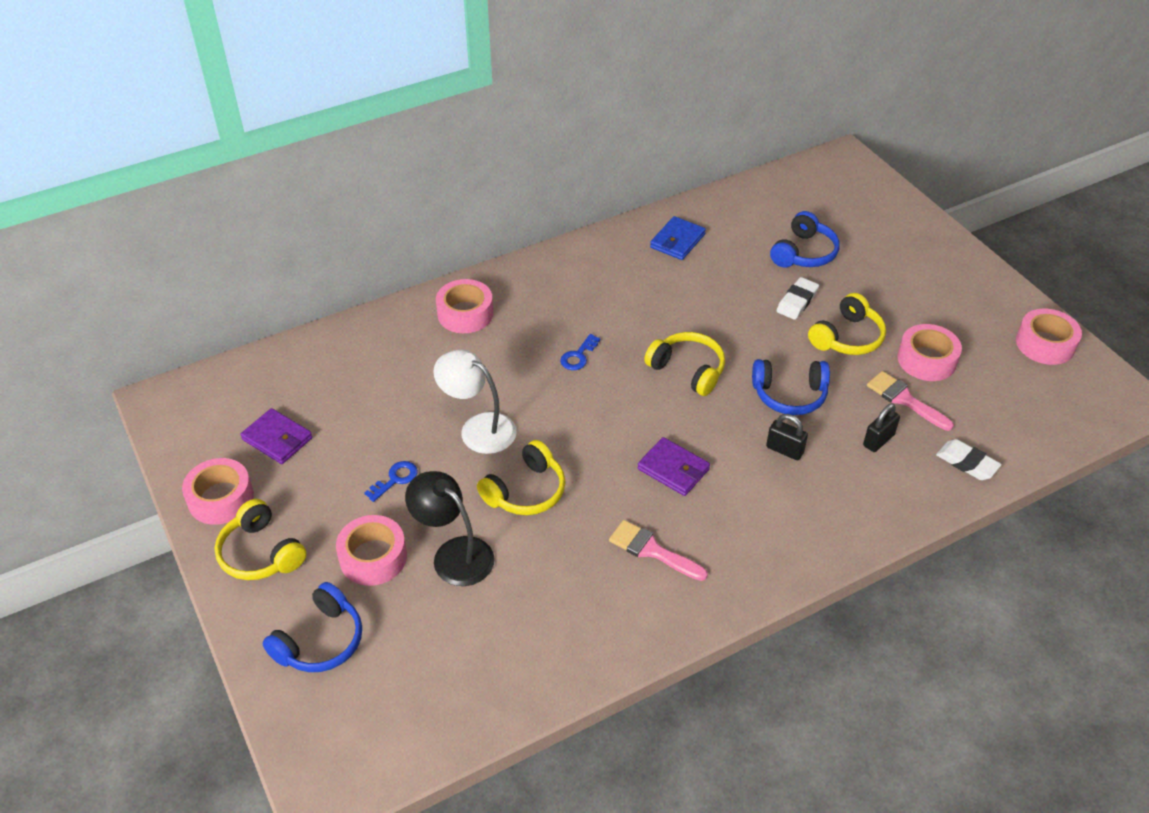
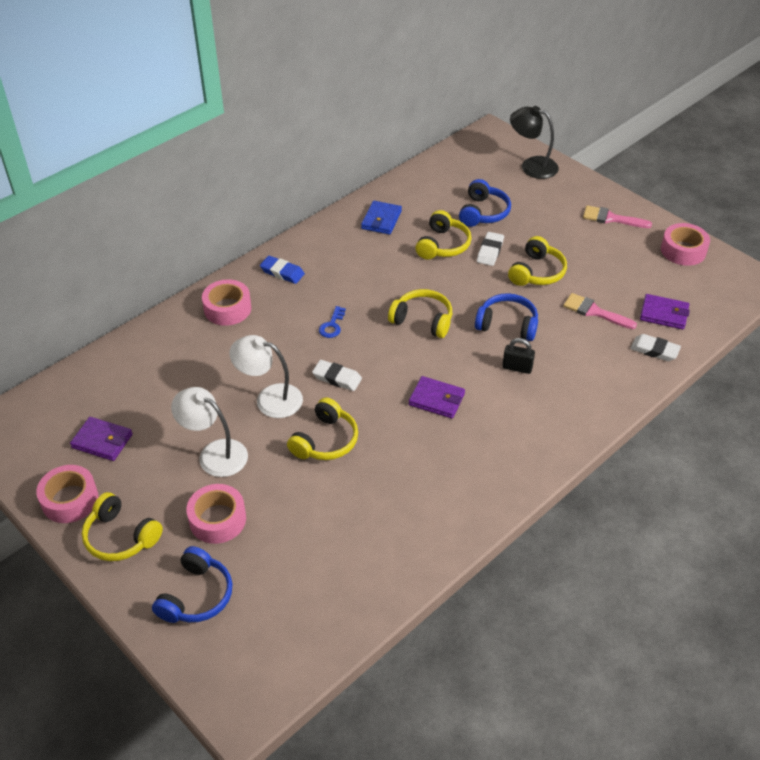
camera: 15 degrees left, 0 degrees up
blue key [365,461,418,502] -> white lamp [171,387,248,477]
black lamp [405,471,495,586] -> black lamp moved to [510,106,559,179]
pink brush [609,520,708,581] -> pink brush moved to [583,205,652,228]
blue headphones [752,359,830,415] -> blue headphones turned 150 degrees counterclockwise [475,293,538,341]
black padlock [863,403,900,452] -> none
pink tape [898,324,962,381] -> none
none -> blue eraser [260,256,305,284]
none -> white eraser [312,360,362,391]
none -> yellow headphones [415,210,472,259]
none -> purple wallet [640,294,690,330]

